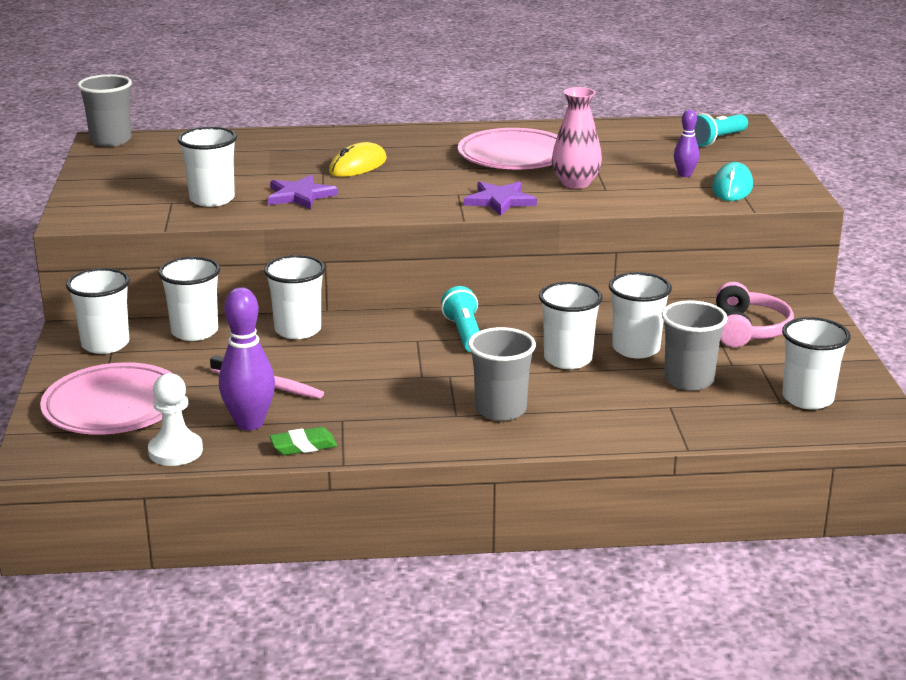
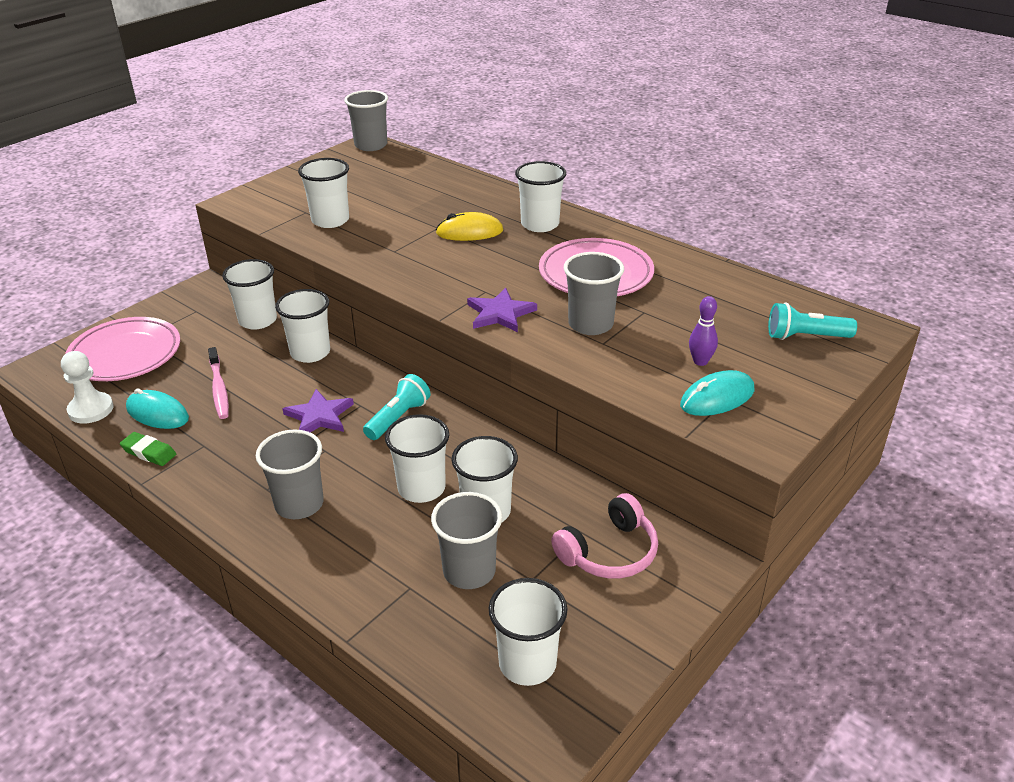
camera: 45 degrees right, 10 degrees up
white cup [66,268,130,354] -> white cup moved to [515,161,566,232]
purple bowling pin [219,287,275,430] -> turquoise mouse [126,389,189,429]
purple star [268,175,338,209] -> purple star moved to [283,389,354,432]
pink vase [552,87,602,189] -> grey cup [564,252,624,335]

